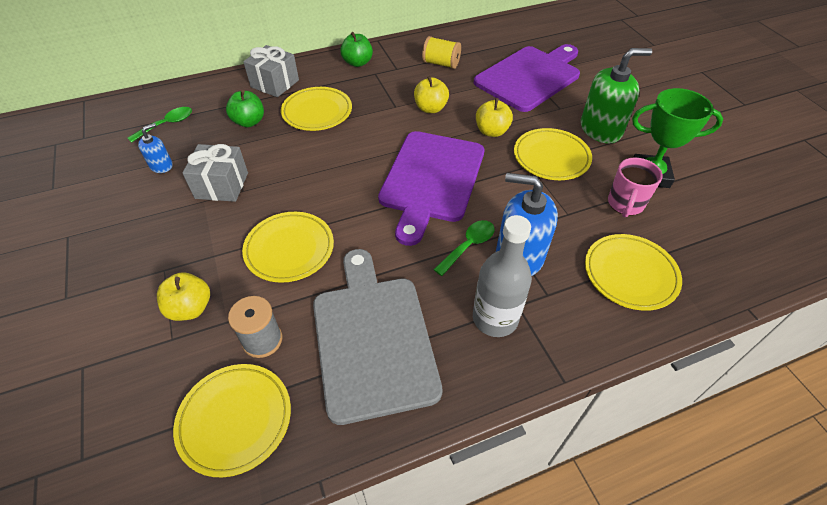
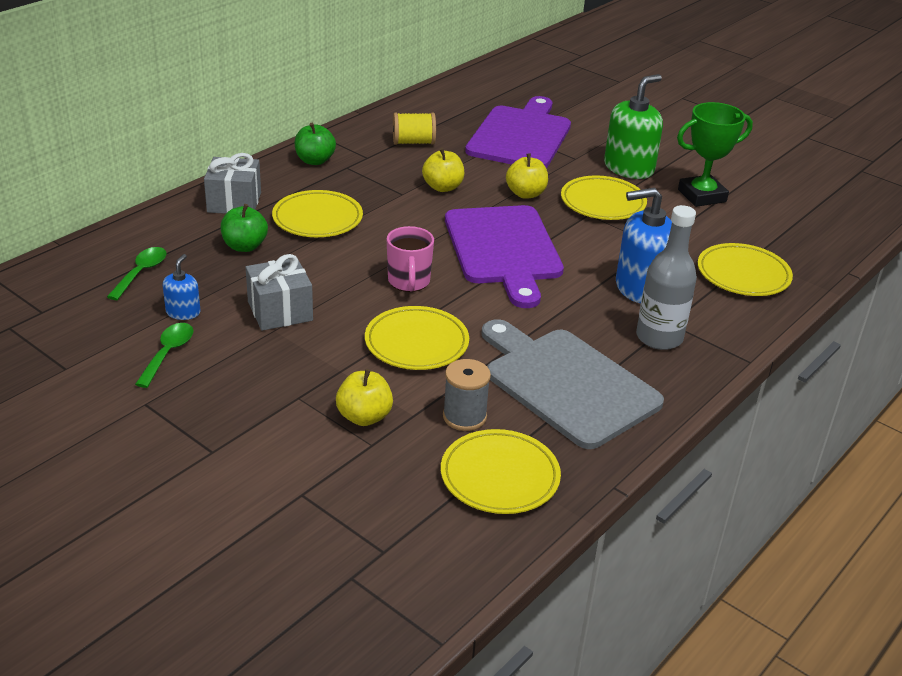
camera: 30 degrees left, 15 degrees down
green spoon [434,220,495,276] -> green spoon moved to [135,323,193,388]
pink mug [608,158,663,217] -> pink mug moved to [387,226,434,292]

